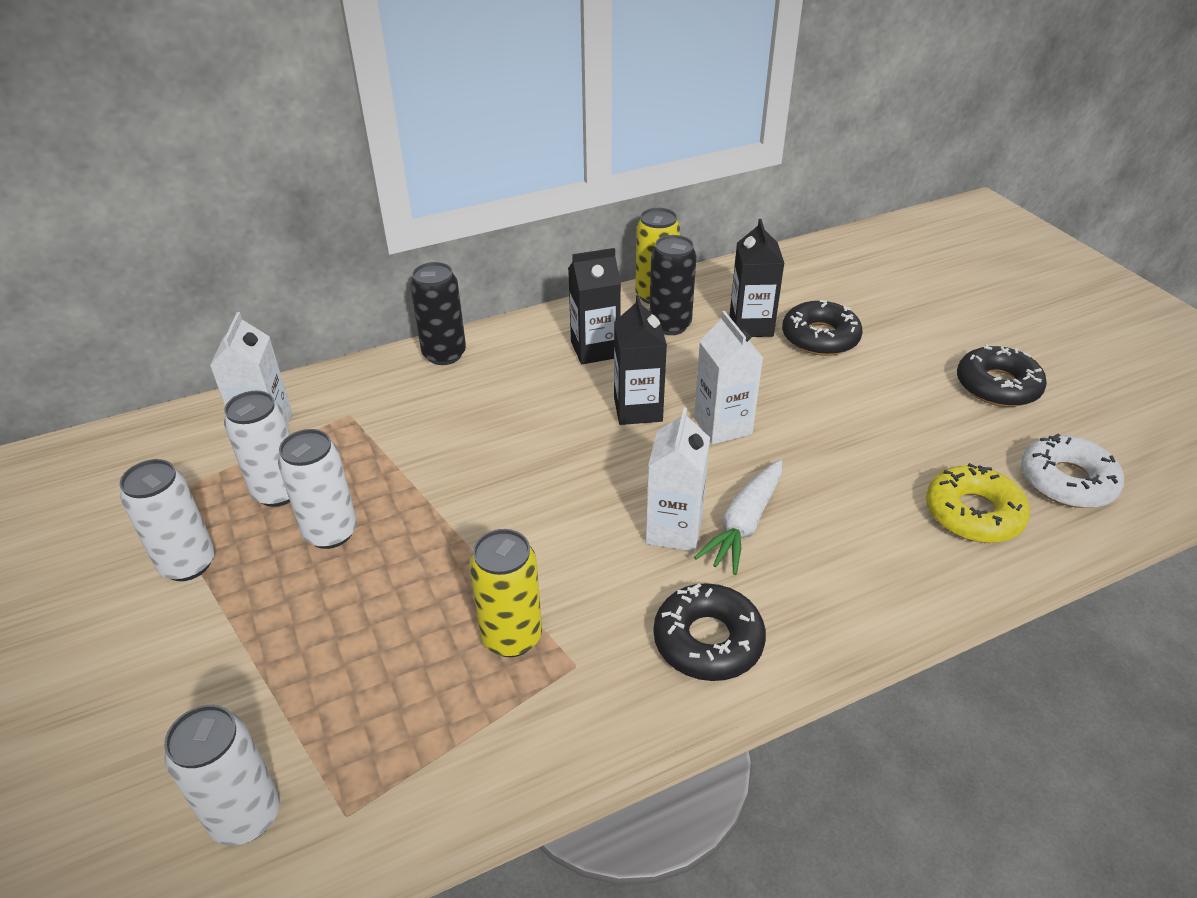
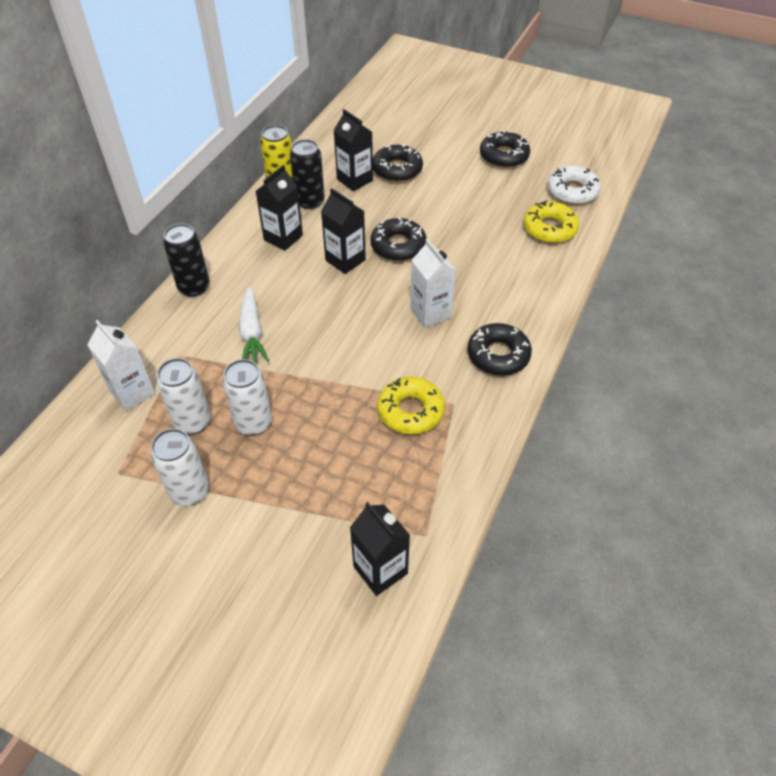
camera: 40 degrees left, 10 degrees up
white can [164,705,280,846] -> black carton [350,502,410,596]
yellow can [469,529,542,657] -> yellow donut [377,377,445,434]
white carton [694,311,763,444] -> black donut [370,217,427,261]
white carrot [694,460,782,575] -> white carrot moved to [239,286,269,363]

